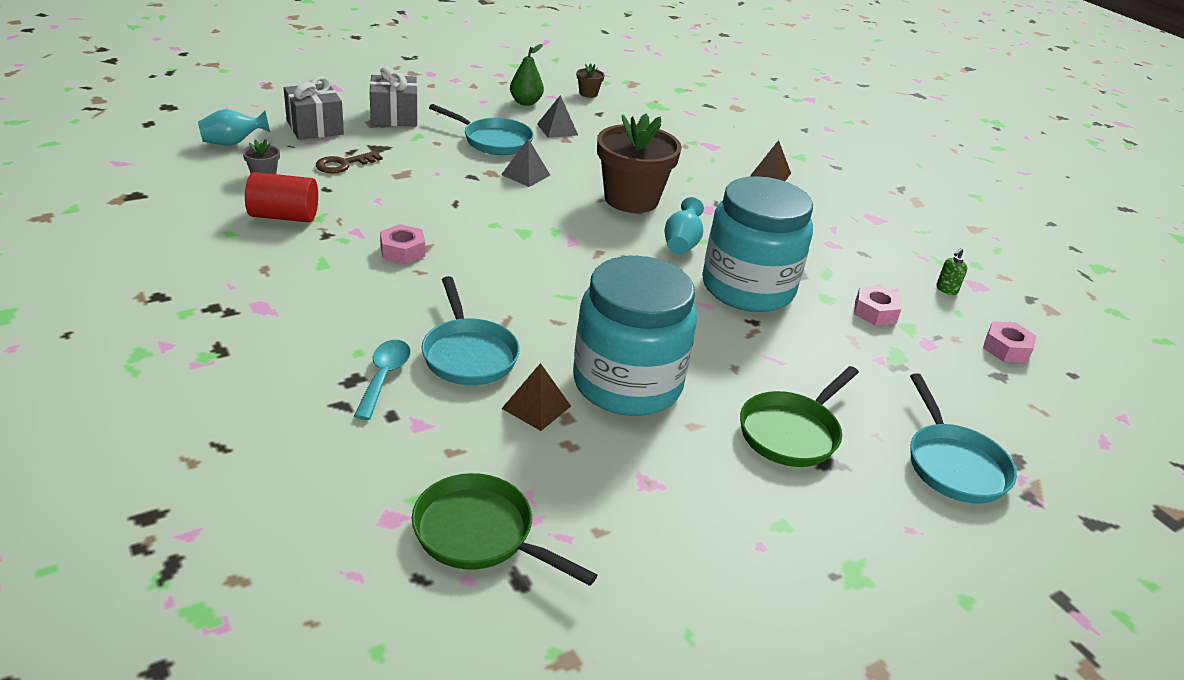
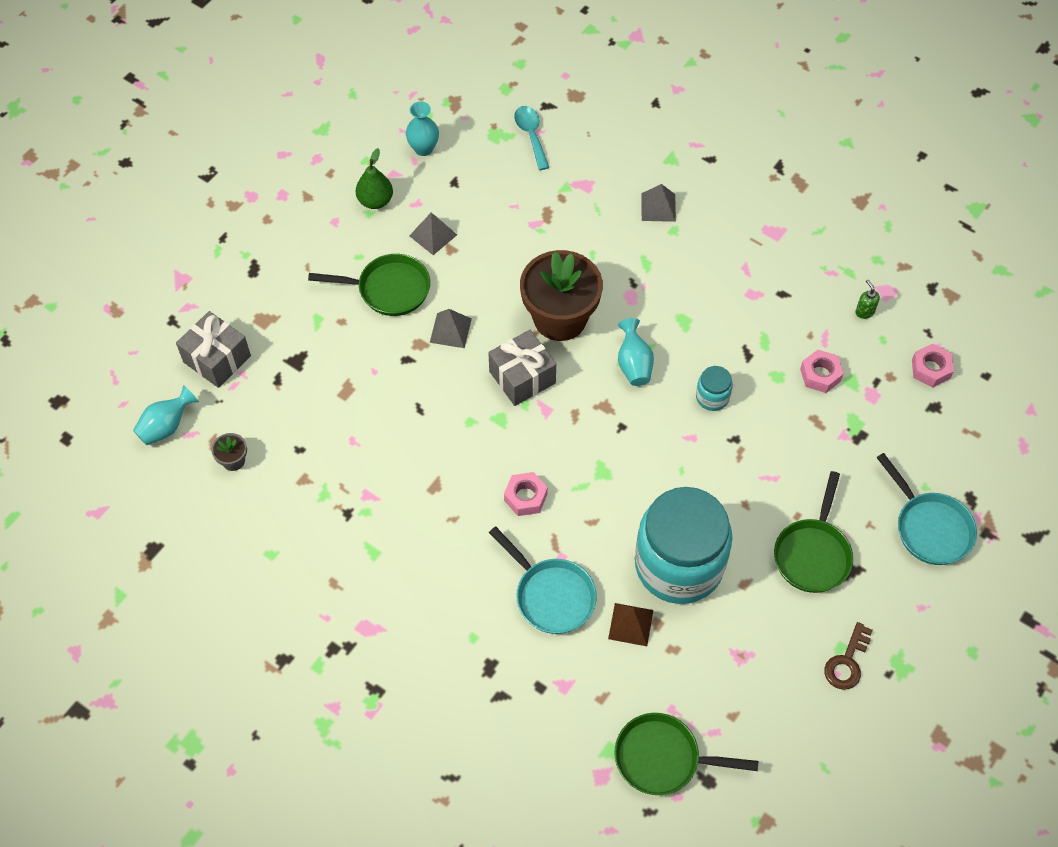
camera: 20 degrees left, 25 degrees up
red cylinder [245,172,318,222] -> none
brown key [316,151,382,174] -> brown key moved to [824,622,873,690]
turquoise spoon [354,340,411,420] -> turquoise spoon moved to [514,106,550,170]
grey gift [370,66,418,127] -> grey gift moved to [488,330,556,406]
pink nut [380,224,425,264] -> pink nut moved to [504,472,548,516]
turquoise pan [429,104,534,155] -> green pan [308,254,430,316]
brown flower pot [577,63,605,98] -> turquoise vase [406,102,439,156]
turquoise jar [702,176,813,312] -> turquoise jar [696,366,733,411], size x0.40
brown pyramid [750,140,791,181] -> grey pyramid [641,184,676,222]
green soap dispenser [936,248,967,295] -> green soap dispenser turned 135 degrees clockwise [855,280,880,319]

